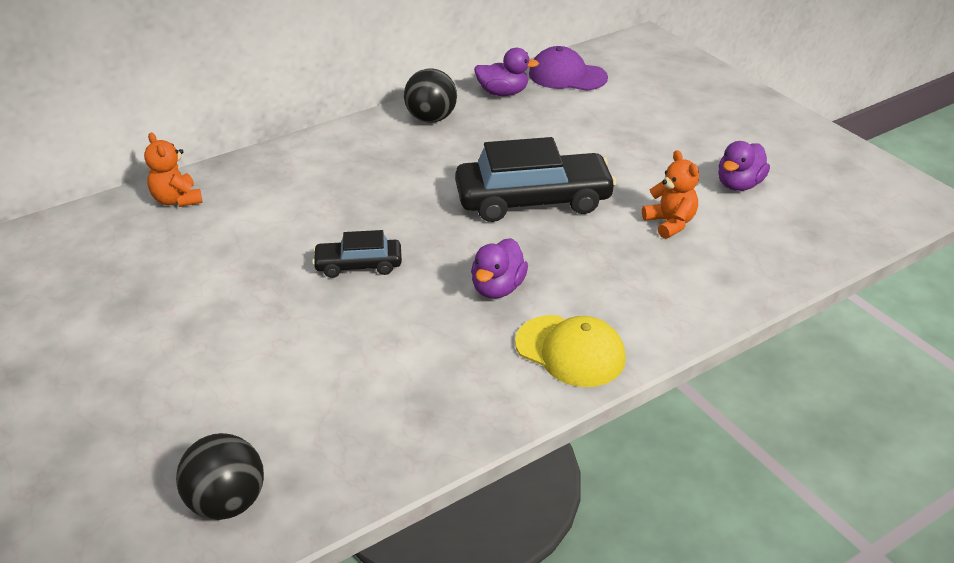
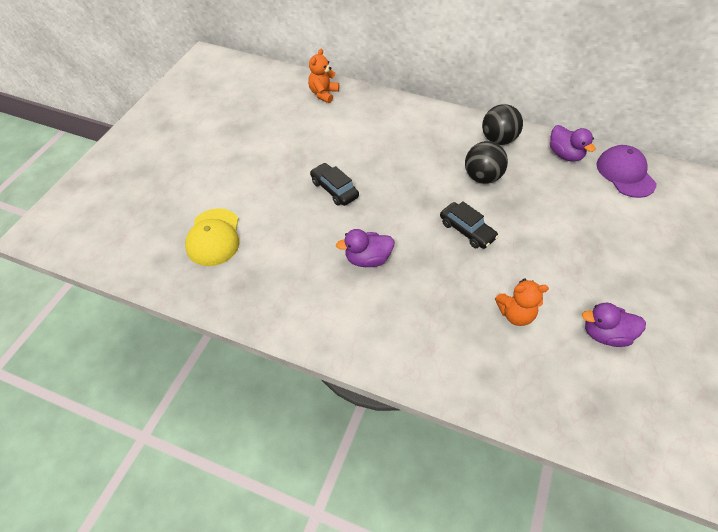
camera: 55 degrees right, 15 degrees up
black ball [176,433,264,520] -> black ball moved to [465,141,508,184]
black car [455,137,617,222] -> black car [440,201,499,249], size x0.52
yellow cap [515,315,626,387] -> yellow cap moved to [185,208,239,266]
orange teddy bear [642,150,699,239] -> orange teddy bear turned 60 degrees clockwise [495,278,549,326]

